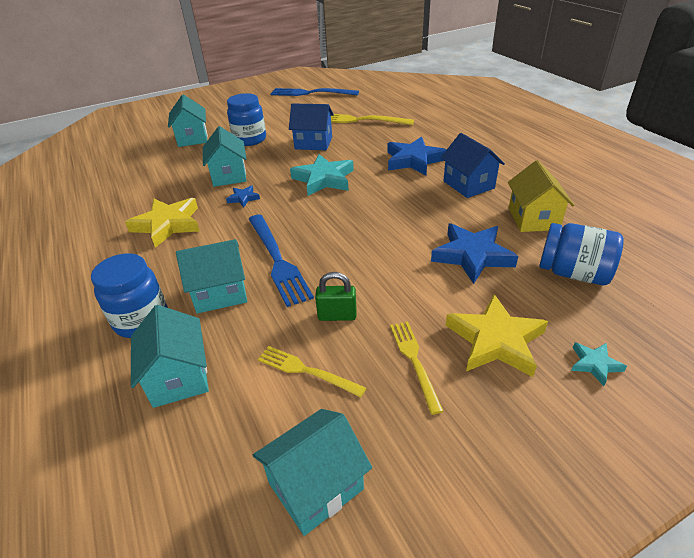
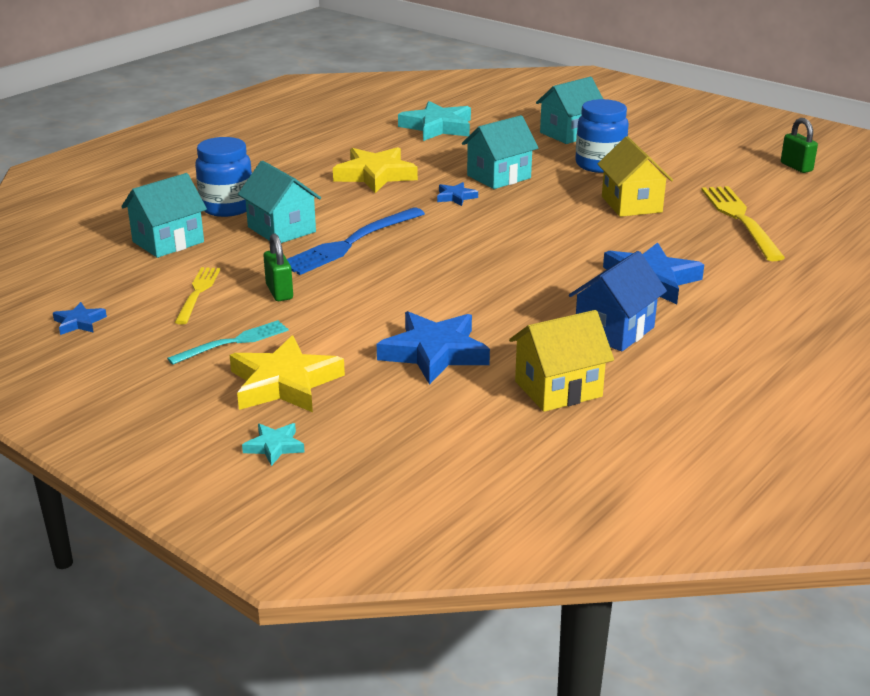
camera: 65 degrees right, 10 degrees down
turquoise house [253,409,372,536] -> blue star [53,302,107,335]
blue fork [271,88,359,96] -> green padlock [781,118,818,173]
blue house [289,103,334,150] -> yellow house [598,136,673,217]
turquoise star [290,154,354,196] -> turquoise star moved to [398,101,471,141]
yellow fork [390,321,443,415] -> turquoise fork [167,320,288,365]
blue jar [539,223,624,285] -> none

